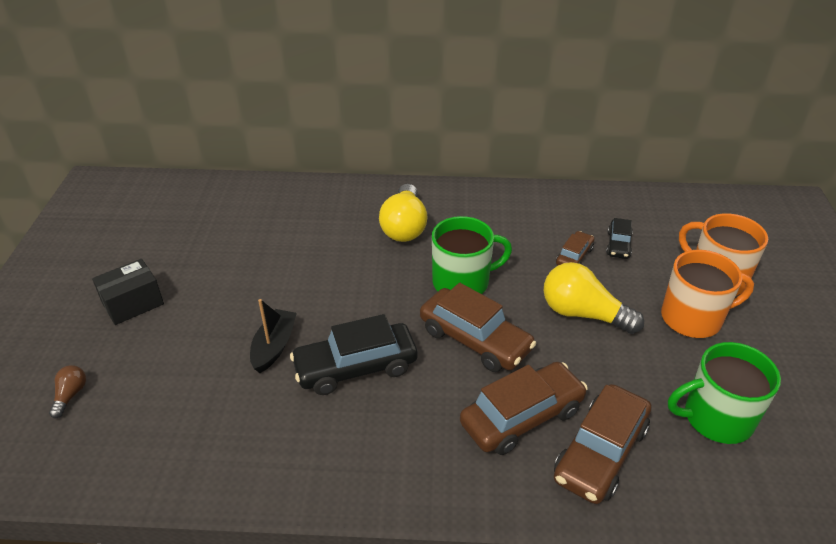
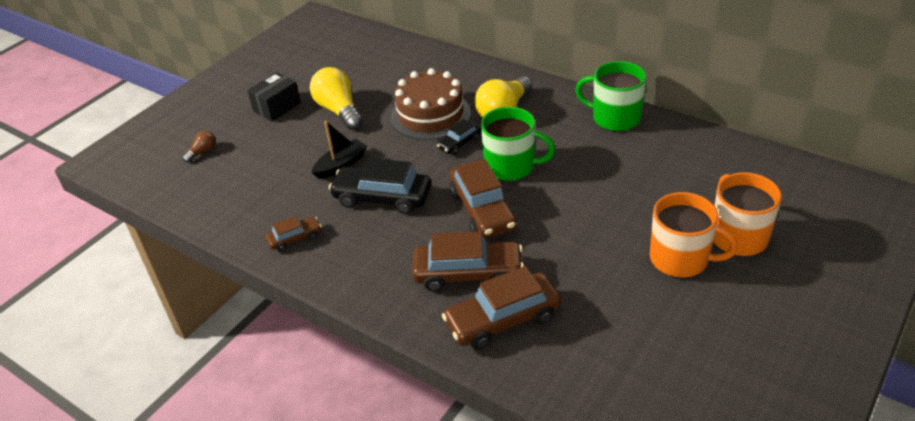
camera: 35 degrees right, 0 degrees up
black box [92,259,164,325] -> black box turned 45 degrees counterclockwise [247,72,301,122]
yellow light bulb [544,262,644,334] -> yellow light bulb moved to [310,67,363,130]
brown car [556,231,594,265] -> brown car moved to [265,216,322,252]
black car [606,218,633,259] -> black car moved to [437,119,481,155]
green mug [668,342,781,444] -> green mug moved to [575,61,647,131]
none -> brown cake [390,68,471,140]

